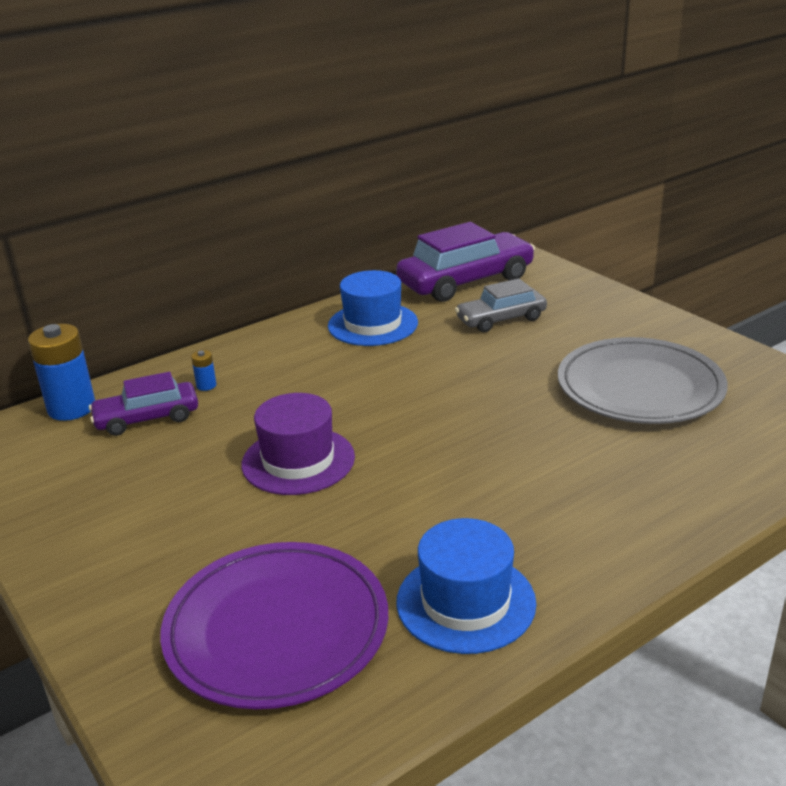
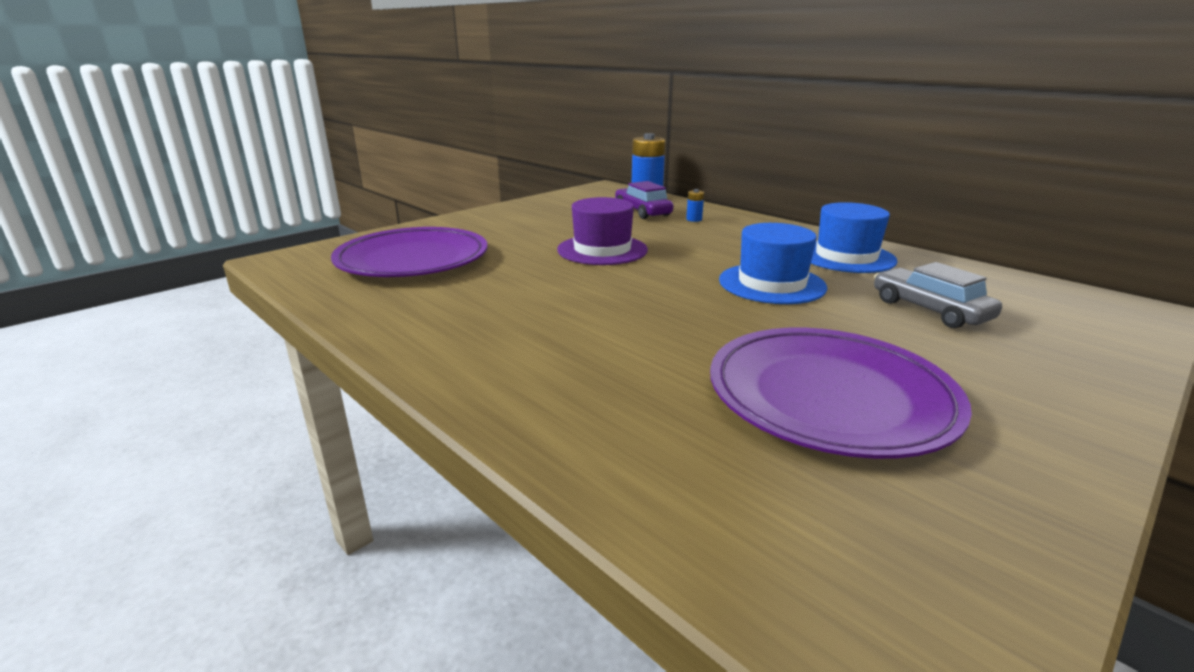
camera: 80 degrees right, 5 degrees down
purple car [396,222,535,302] -> none
blue hat [396,518,536,654] -> blue hat moved to [719,223,827,304]
grey plate [558,337,728,424] -> purple plate [710,328,972,459]

